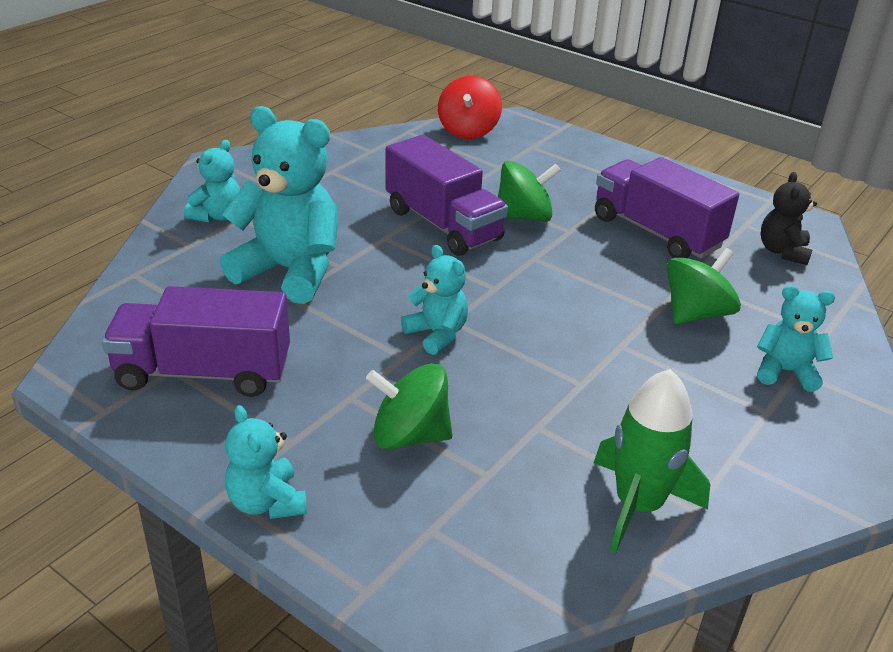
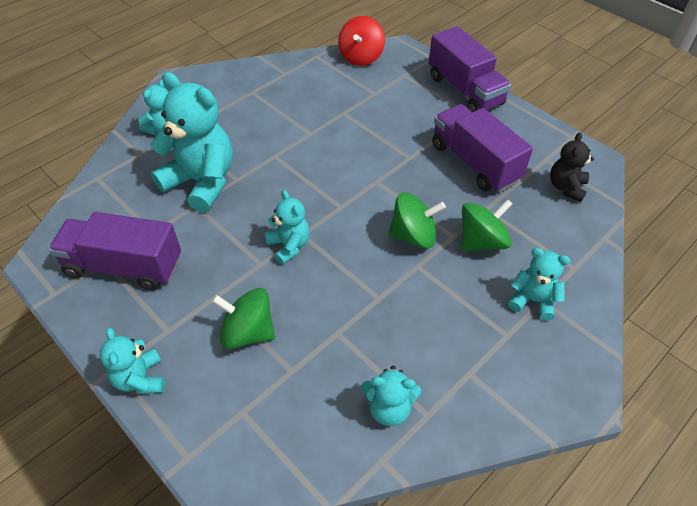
camera: 10 degrees right, 15 degrees up
purple truck [386,135,508,256] -> purple truck moved to [429,26,511,112]
green spinning top [498,160,561,222] -> green spinning top moved to [388,192,446,249]
green rocket [594,369,710,554] -> turquoise teddy bear [361,366,421,426]

